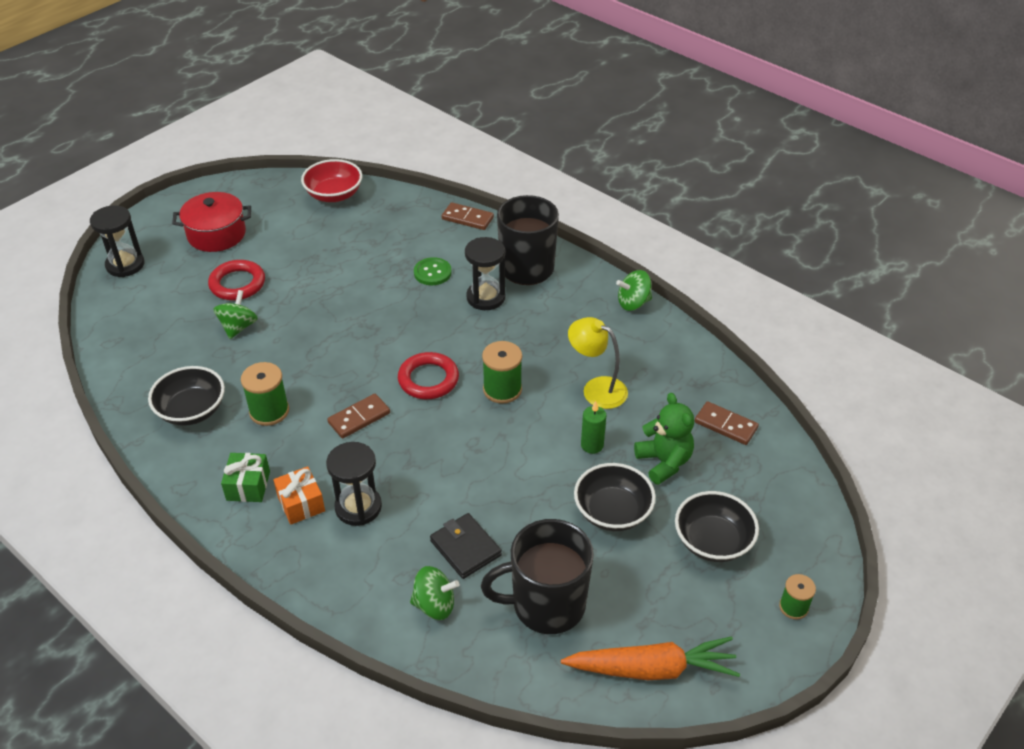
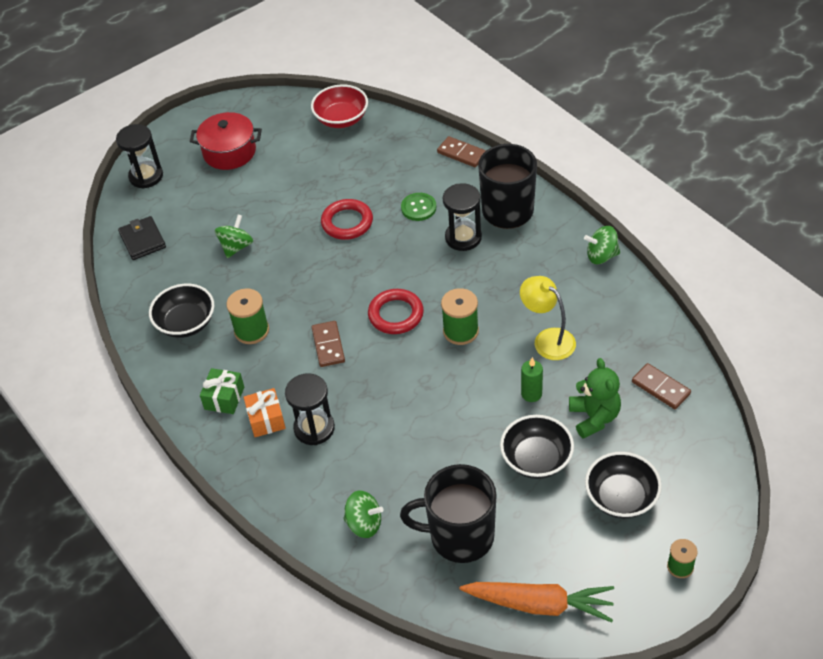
camera: 15 degrees right, 5 degrees up
red ring [208,260,265,300] -> red ring moved to [321,199,373,240]
brown domino [327,394,390,439] -> brown domino turned 75 degrees counterclockwise [312,321,345,367]
black wallet [430,513,502,579] -> black wallet moved to [118,216,166,260]

